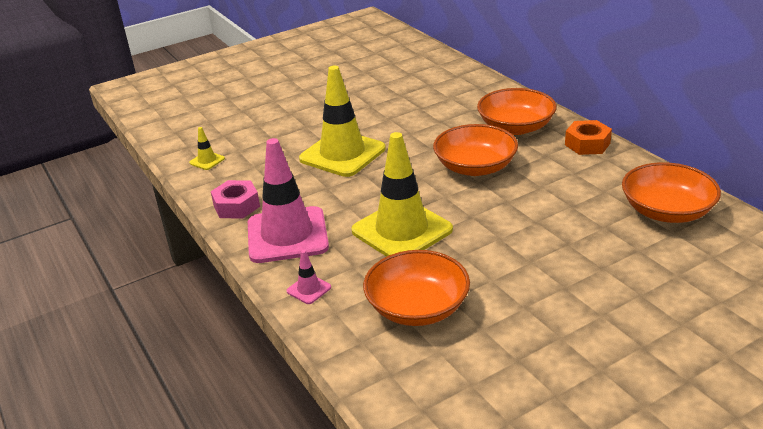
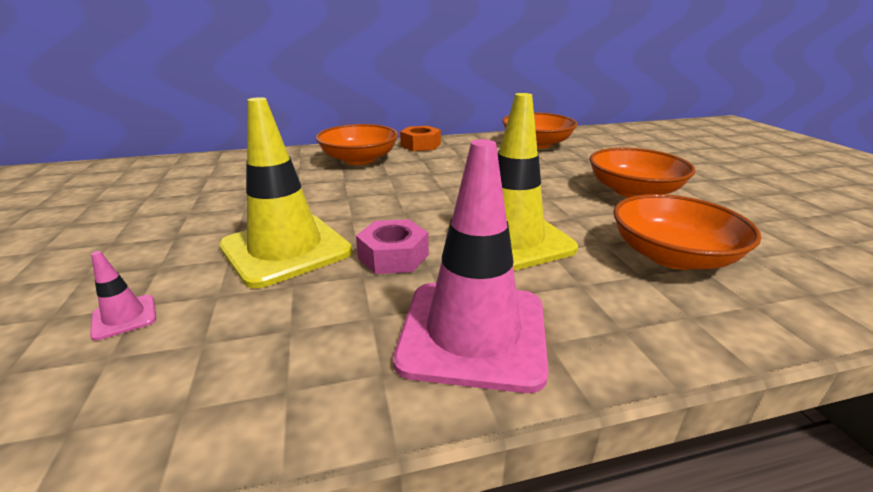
camera: 75 degrees left, 5 degrees down
yellow traffic cone [189,127,225,170] -> none
pink nut [211,180,260,219] -> pink nut moved to [356,219,429,274]
pink traffic cone [286,250,331,304] -> pink traffic cone moved to [90,251,156,341]
orange bowl [433,124,518,176] -> orange bowl moved to [589,148,696,198]

